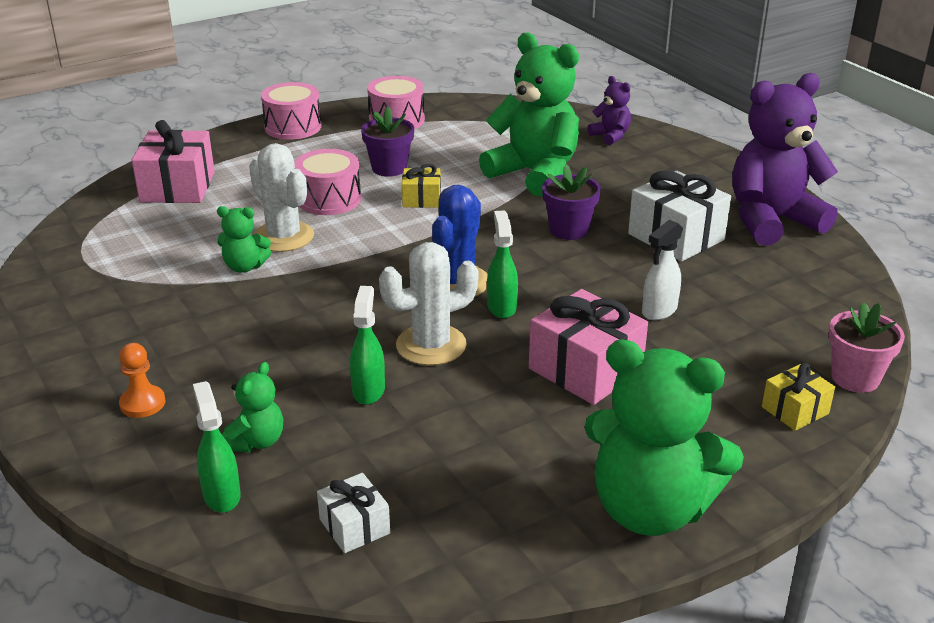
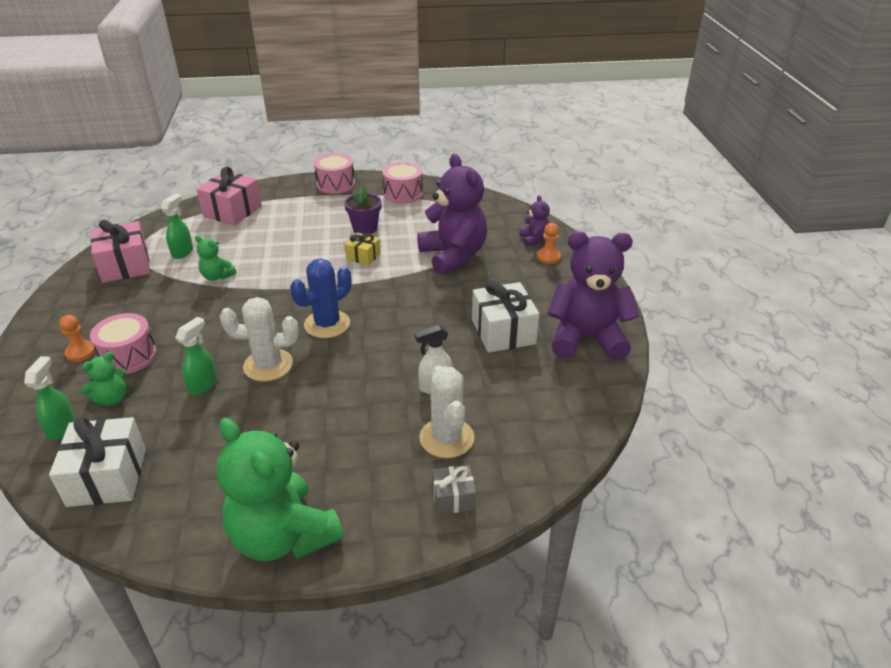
camera: 25 degrees right, 5 degrees up
white cactus [249,143,314,252] -> white cactus moved to [419,366,474,458]
pink drum [294,149,361,215] -> pink drum moved to [90,313,157,374]
white gift [317,473,390,553] -> white gift [49,417,146,507], size x1.82
green teddy bear [479,33,579,197] -> purple teddy bear [417,154,487,275]
green spray bottle [487,210,518,319] -> green spray bottle moved to [161,194,193,259]
pink gift [529,289,648,405] -> pink gift moved to [91,220,150,283]
purple flower pot [542,164,601,240] -> none
yellow gift [762,363,835,431] -> grey gift [432,465,476,514]
pink flower pot [829,302,905,393] -> none
none -> orange pawn [537,223,561,264]

